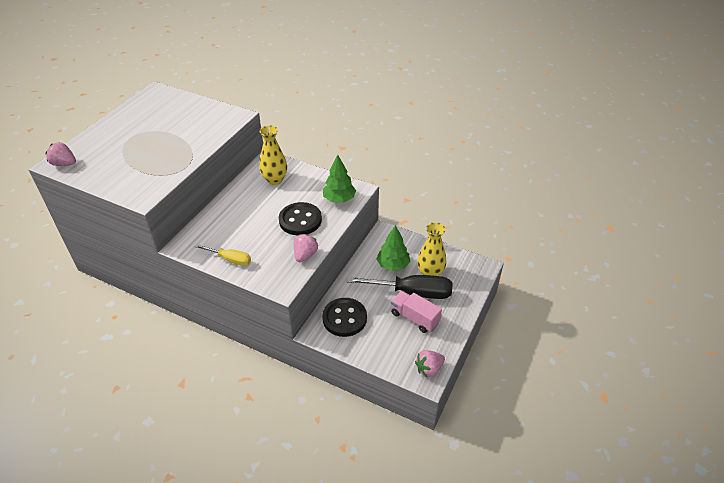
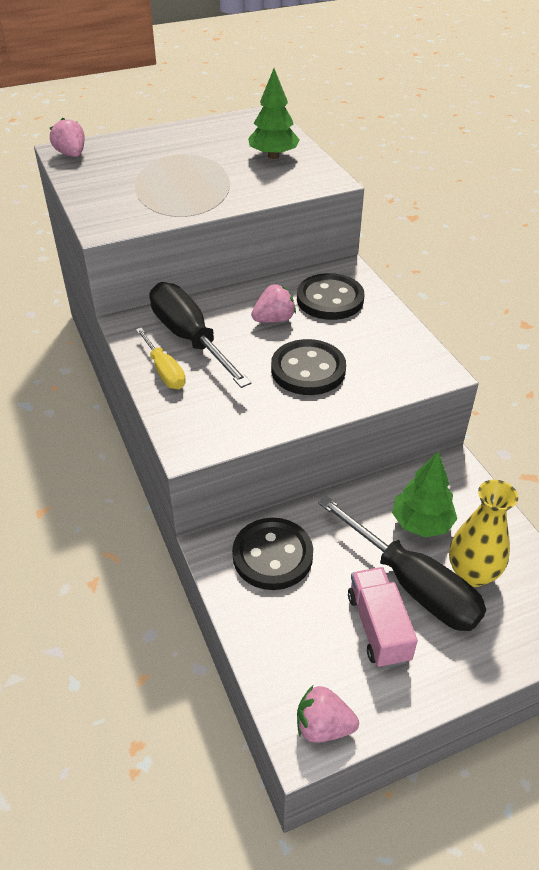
camera: 40 degrees right, 0 degrees up
yellow vase [259,125,287,185] -> black button [297,273,364,320]
pink strawberry [294,234,318,262] -> pink strawberry moved to [251,284,296,323]
green tree [323,155,356,203] -> green tree moved to [248,69,300,159]
none -> black screwdriver [150,282,252,388]

